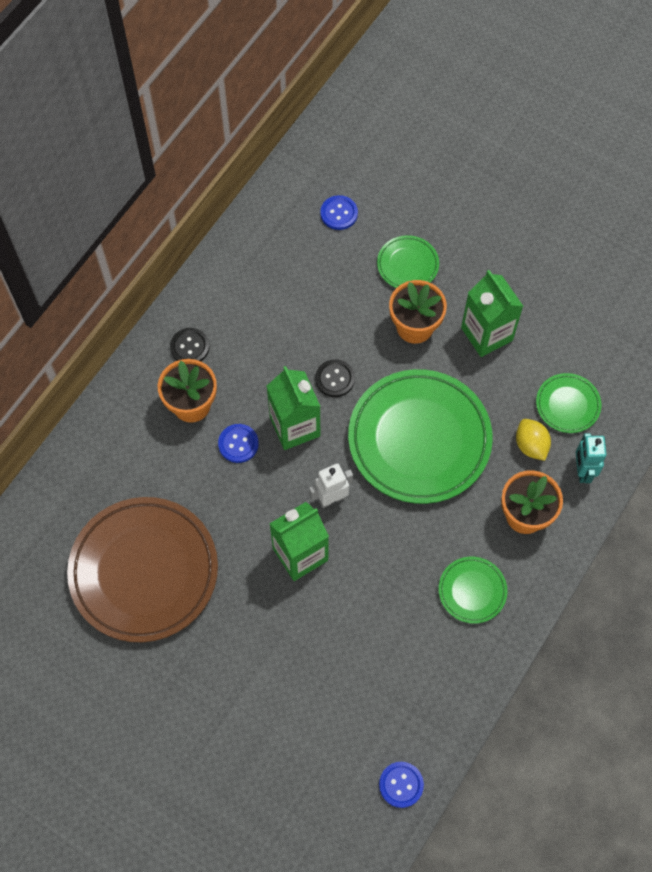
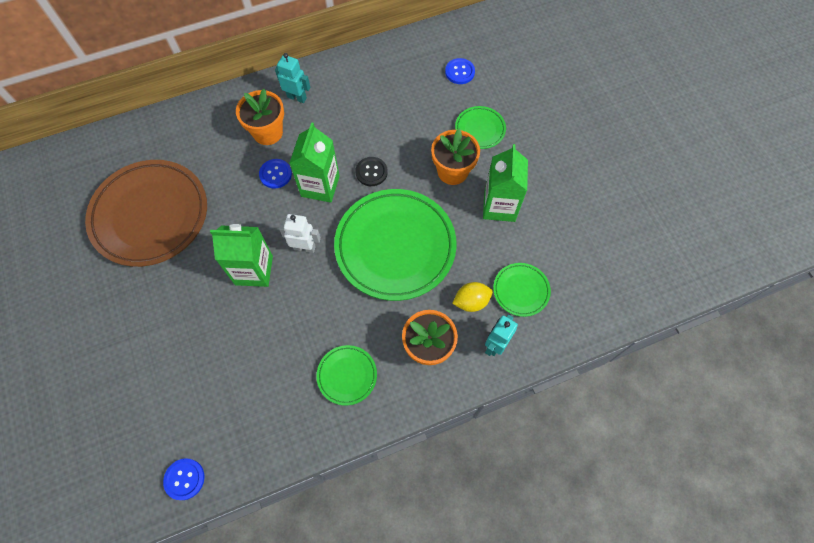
camera: 35 degrees right, 0 degrees up
black button [170,328,210,361] -> turquoise robot [275,53,310,103]
yellow lemon [516,419,551,461] -> yellow lemon turned 60 degrees clockwise [452,282,493,312]

